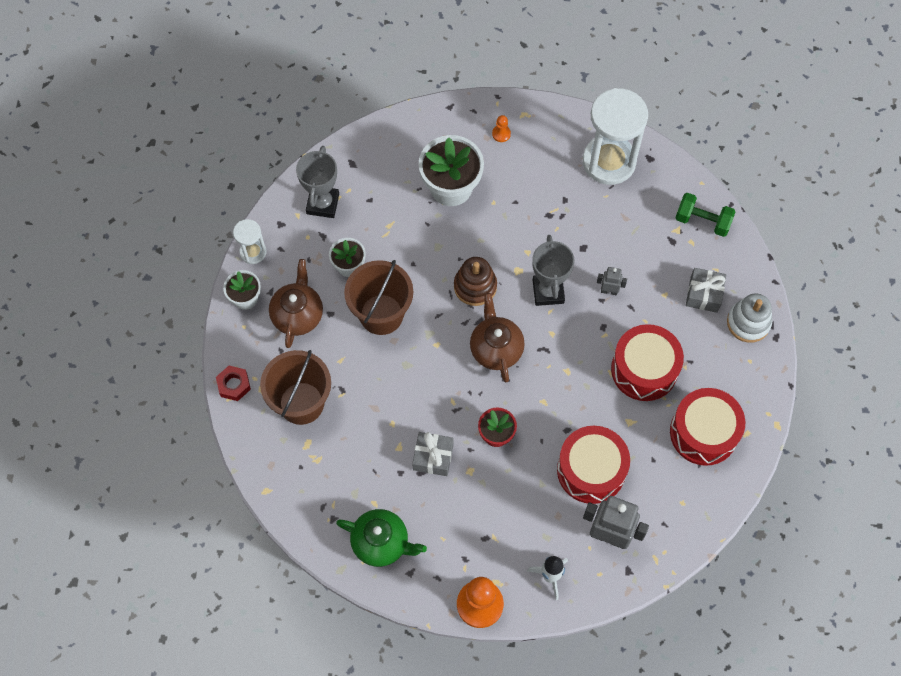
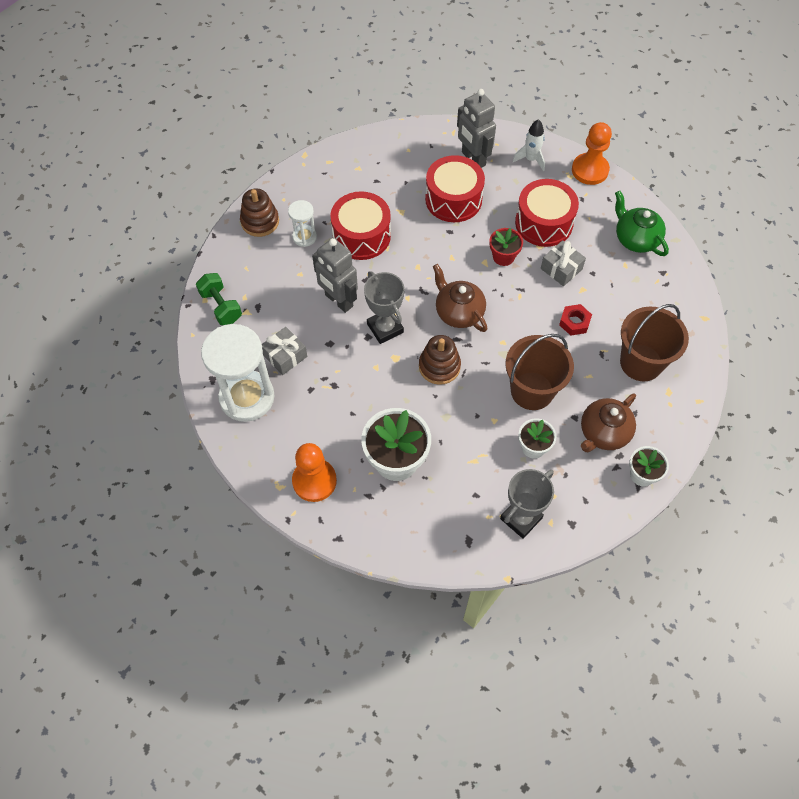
camera: 145 degrees left, 5 degrees down
red nut [216,366,251,401] -> red nut moved to [559,304,592,336]
white hourglass [233,219,267,264] -> white hourglass moved to [288,200,317,247]
brown teapot [470,293,525,382] -> brown teapot turned 120 degrees clockwise [433,264,488,332]
orange pawn [492,115,511,142] -> orange pawn [292,443,337,502], size x2.21
grey trophy [532,235,574,306] -> grey trophy turned 60 degrees counterclockwise [364,271,405,344]
grey robot [597,267,627,295] -> grey robot [312,238,358,313], size x2.02
red drum [670,388,745,466] -> red drum moved to [515,179,579,247]
grey gift [686,268,726,313] -> grey gift moved to [262,327,307,375]
white stacking toy [727,294,772,343] -> brown stacking toy [240,188,279,237]

